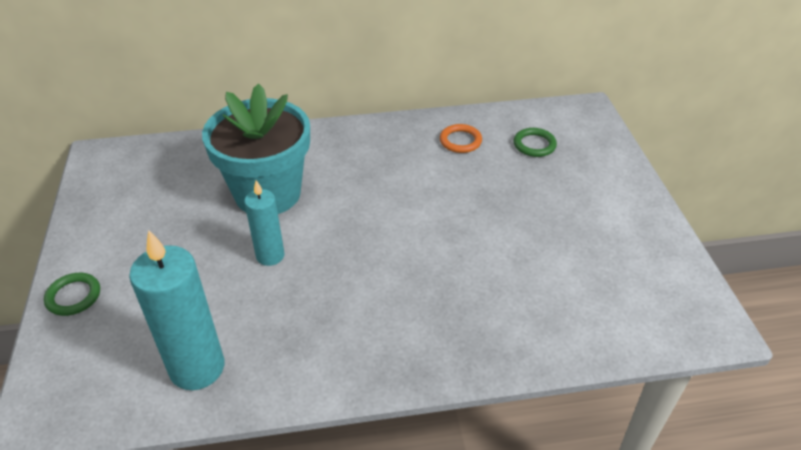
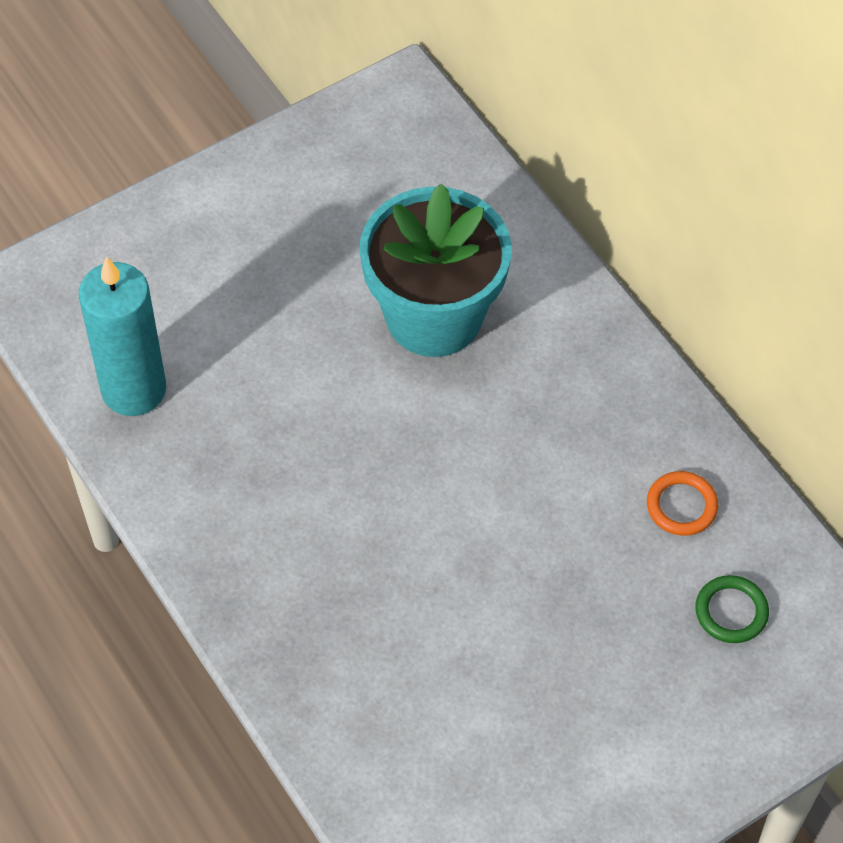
camera: 65 degrees right, 15 degrees up
green ring [44,273,100,316] -> none
turquoise candle [244,180,284,266] -> none

